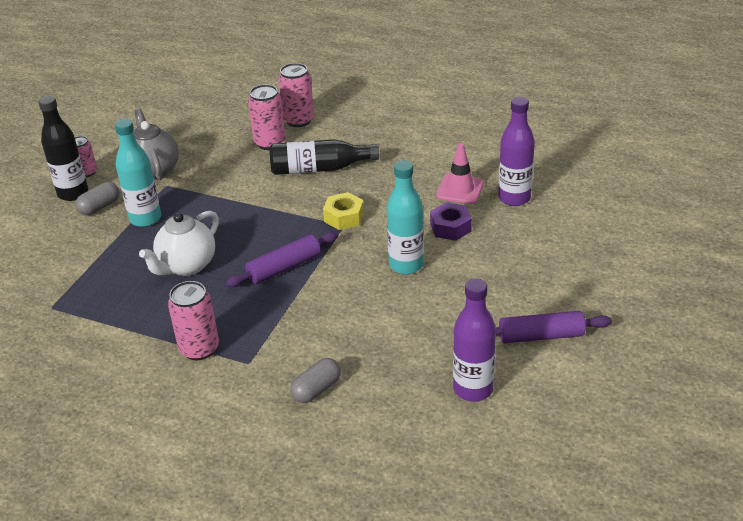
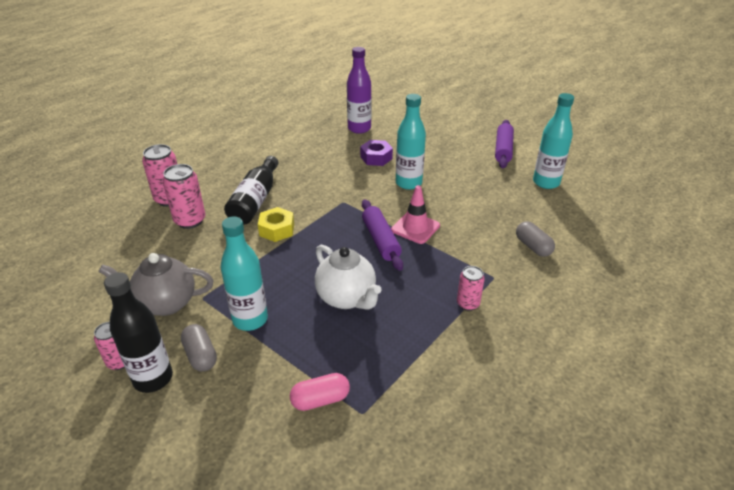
camera: 75 degrees left, 0 degrees up
pink can [168,281,219,360] -> pink can [457,266,485,311], size x0.62
yellow nut [323,192,364,230] -> yellow nut moved to [258,207,294,242]
pink traffic cone [436,143,484,204] -> pink traffic cone moved to [391,185,440,244]
purple bottle [453,278,496,402] -> turquoise bottle [533,93,574,189]
none -> pink capsule [290,373,350,411]

